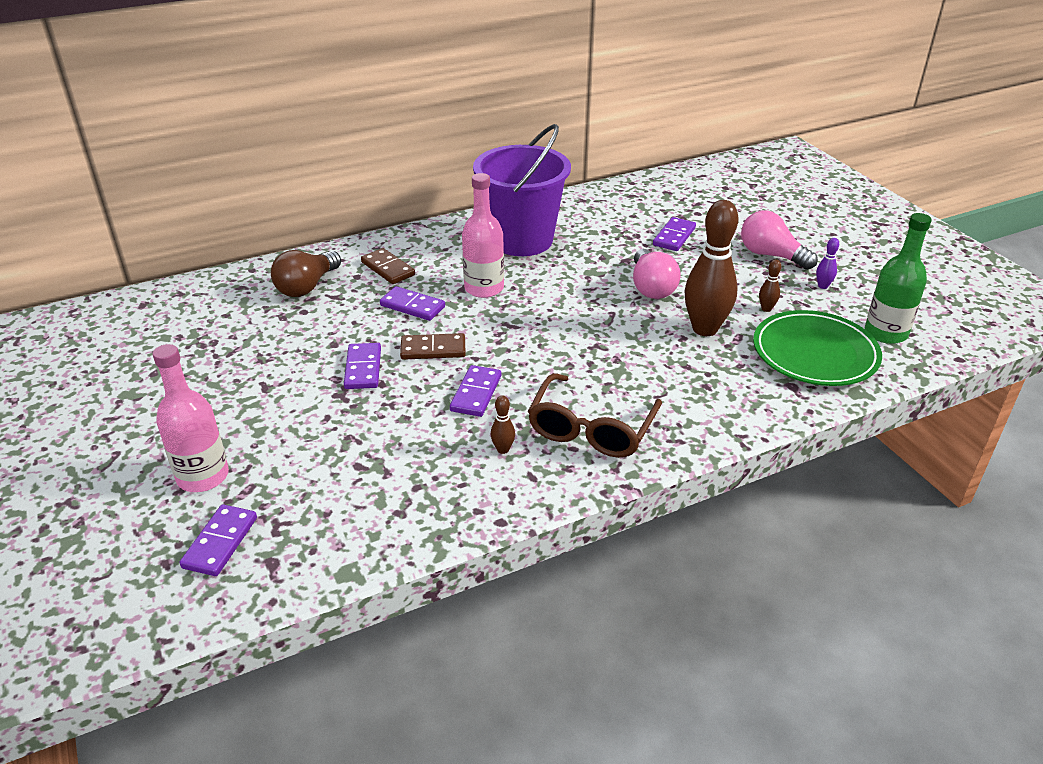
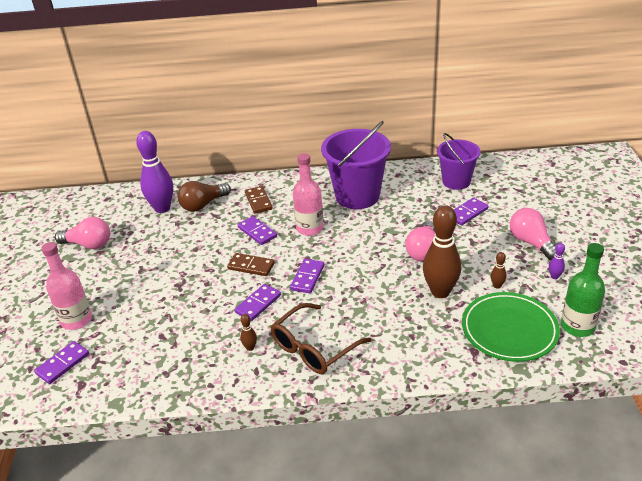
camera: 25 degrees right, 0 degrees up
purple domino [344,343,381,389] -> purple domino moved to [290,259,324,293]
none -> pink light bulb [55,217,110,249]
none -> purple bowling pin [136,131,173,213]
none -> purple bucket [437,133,481,190]

